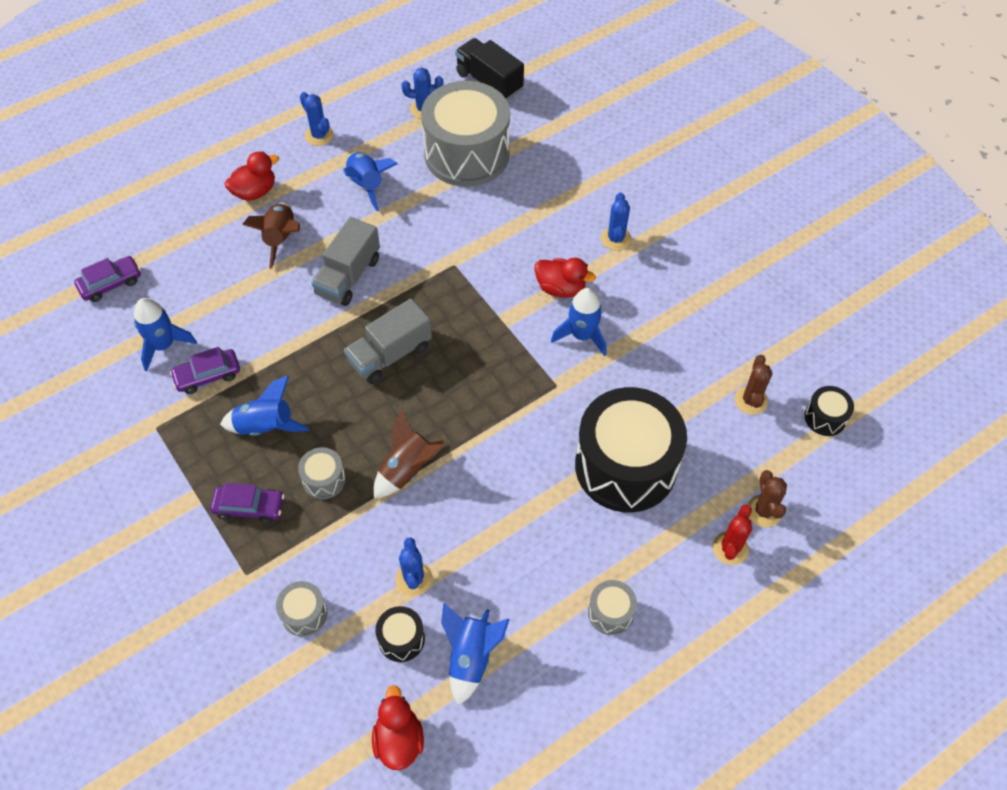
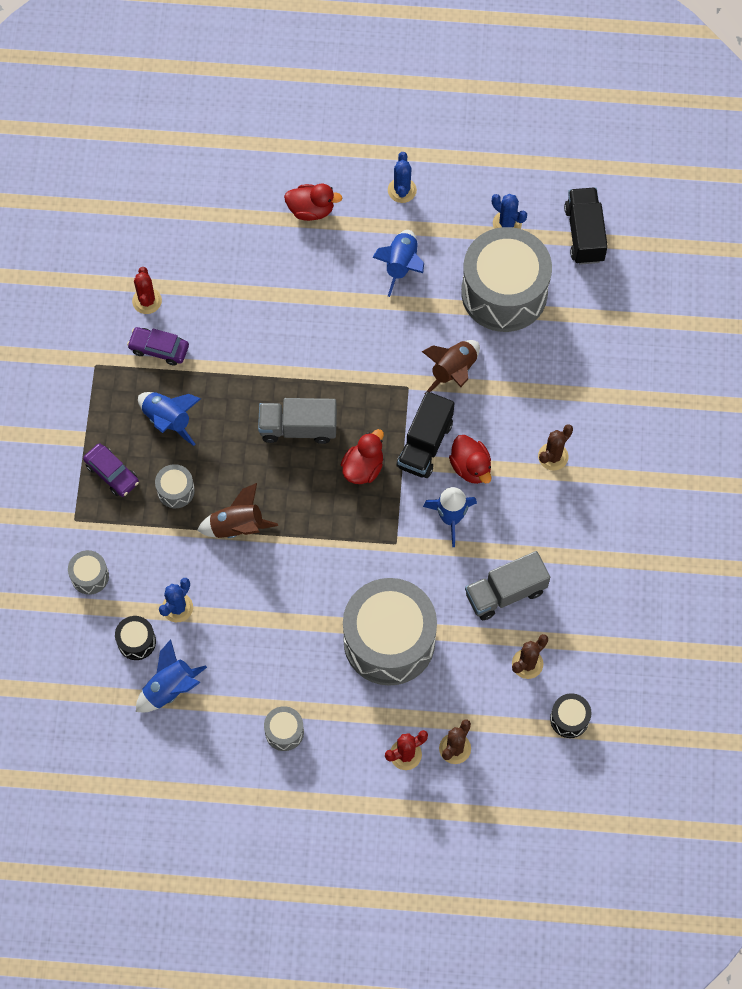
camera: 40 degrees right, 10 degrees up
purple car [74,256,141,302] -> none
blue rocket [134,298,197,371] -> red cactus [132,267,162,314]
brown rocket [242,203,300,269] -> brown rocket moved to [422,340,480,392]
grey truck [311,217,380,306] -> grey truck moved to [465,551,550,620]
red duck [372,685,424,770] -> red duck moved to [341,429,384,484]
black drum [575,387,687,512] -> grey drum [343,578,437,686]
blue cactus [601,193,632,251] -> brown cactus [538,424,573,470]
none -> black truck [396,391,455,478]

